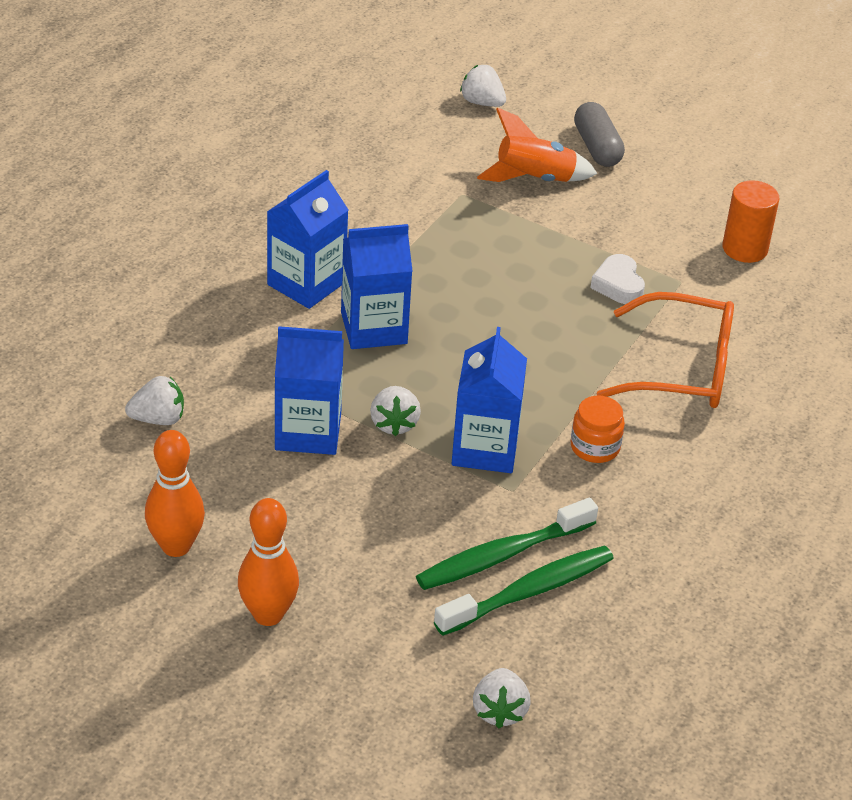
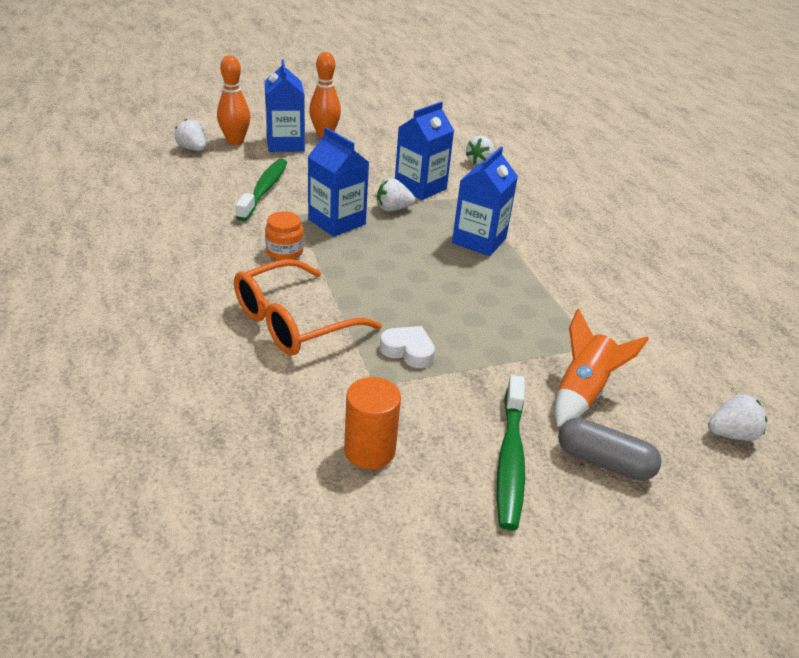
camera: 130 degrees right, 5 degrees down
orange bowling pin [145,430,205,557] -> orange bowling pin moved to [217,55,250,145]
blue carton [267,170,349,309] -> blue carton moved to [265,60,305,152]
white strawberry [370,386,421,436] -> white strawberry turned 45 degrees counterclockwise [377,178,415,211]
green toothbrush [434,546,614,636] -> green toothbrush moved to [497,375,525,530]

